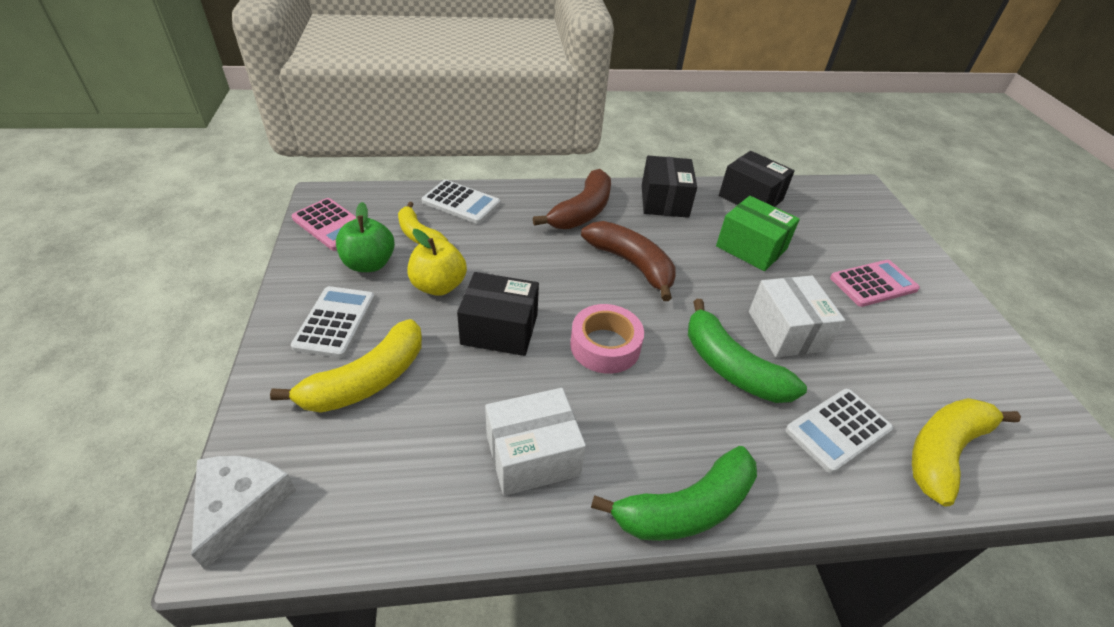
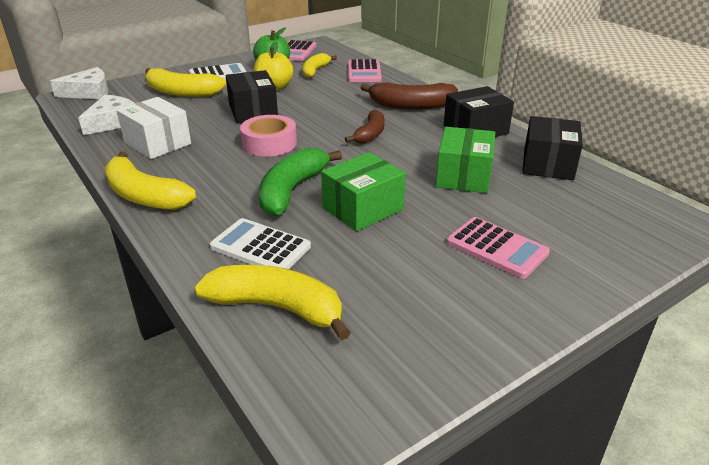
camera: 65 degrees right, 10 degrees down
white calculator [422,180,500,224] -> pink calculator [348,59,382,82]
brown banana [581,221,676,301] -> brown banana [345,110,385,144], size x0.64
green banana [591,446,757,541] -> yellow banana [104,151,196,210]
white box [749,276,845,357] -> green box [321,152,406,231]
none -> white cheese [78,95,135,135]

